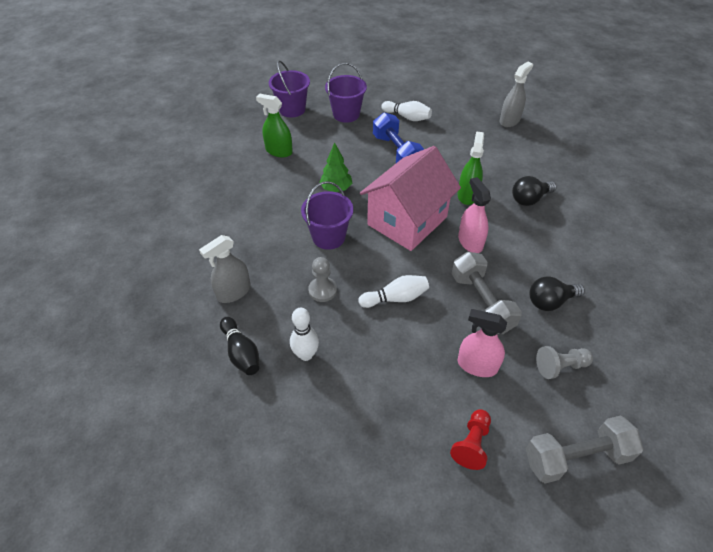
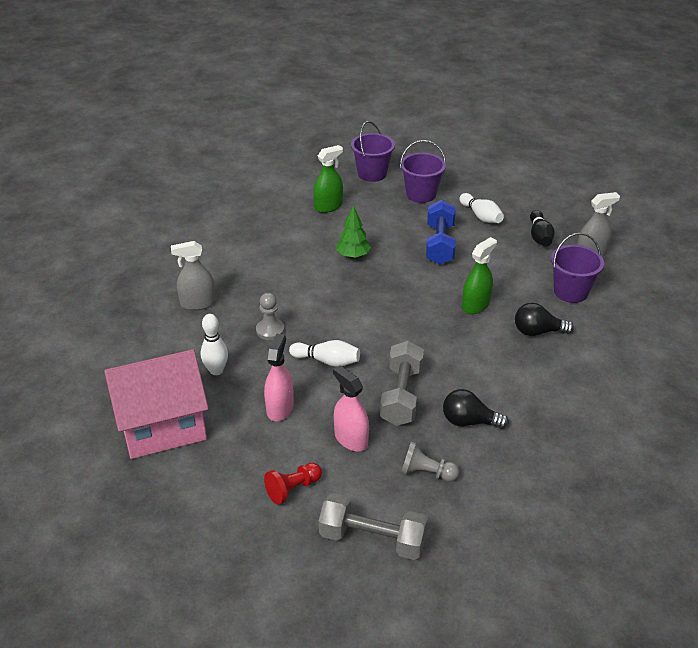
camera: 30 degrees right, 10 degrees down
black bowling pin [220,317,259,375] -> black bowling pin moved to [530,210,555,247]
green spray bottle [256,94,293,157] -> green spray bottle turned 90 degrees clockwise [313,145,343,213]
purple bucket [301,181,353,250] -> purple bucket moved to [551,233,604,303]
pink house [360,146,461,251] -> pink house moved to [104,349,209,459]
pink spray bottle [458,177,491,253] -> pink spray bottle moved to [264,334,294,421]

